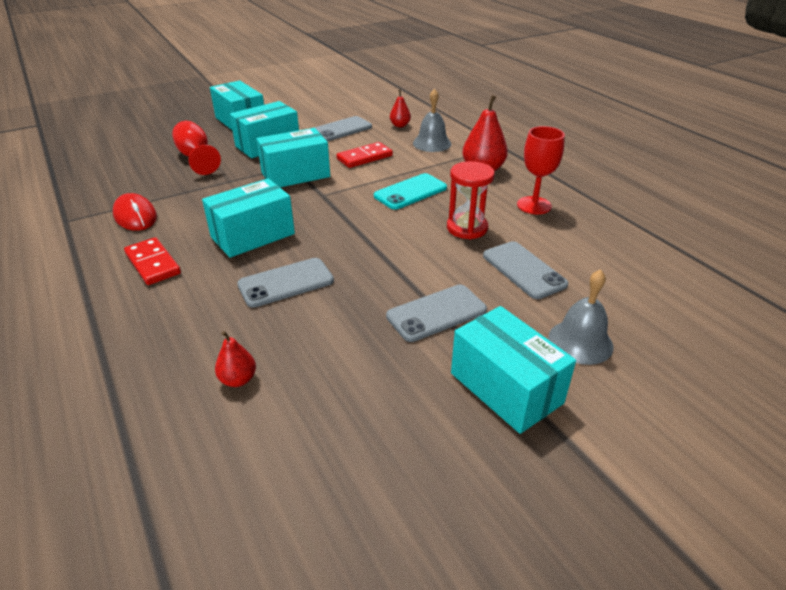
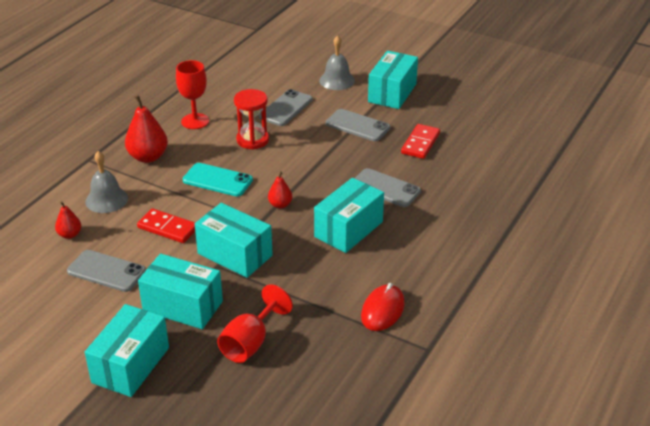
camera: 120 degrees left, 0 degrees up
red domino [124,237,181,285] -> red domino moved to [401,124,440,159]
turquoise box [202,178,295,258] -> turquoise box turned 75 degrees counterclockwise [314,178,384,253]
red pear [215,331,256,387] -> red pear moved to [268,171,292,209]

